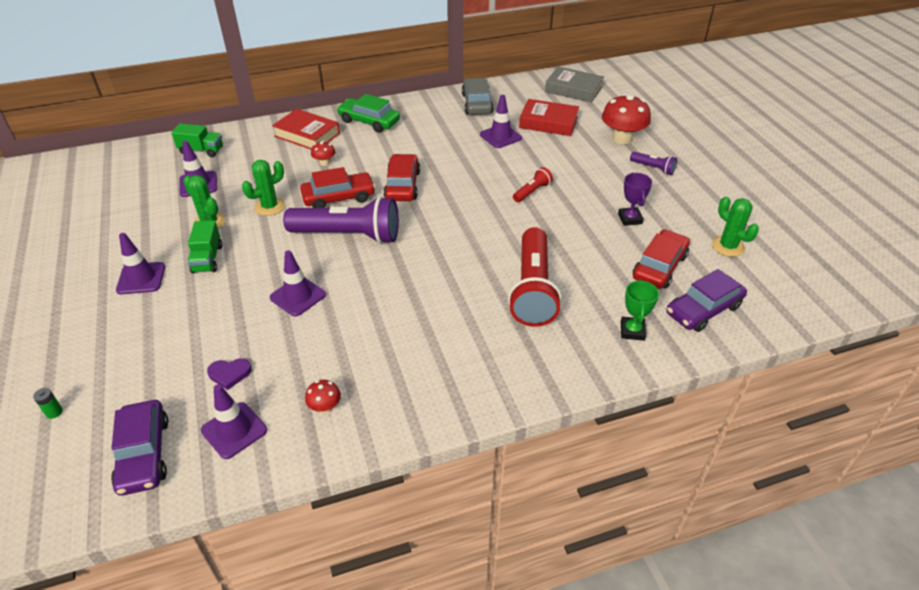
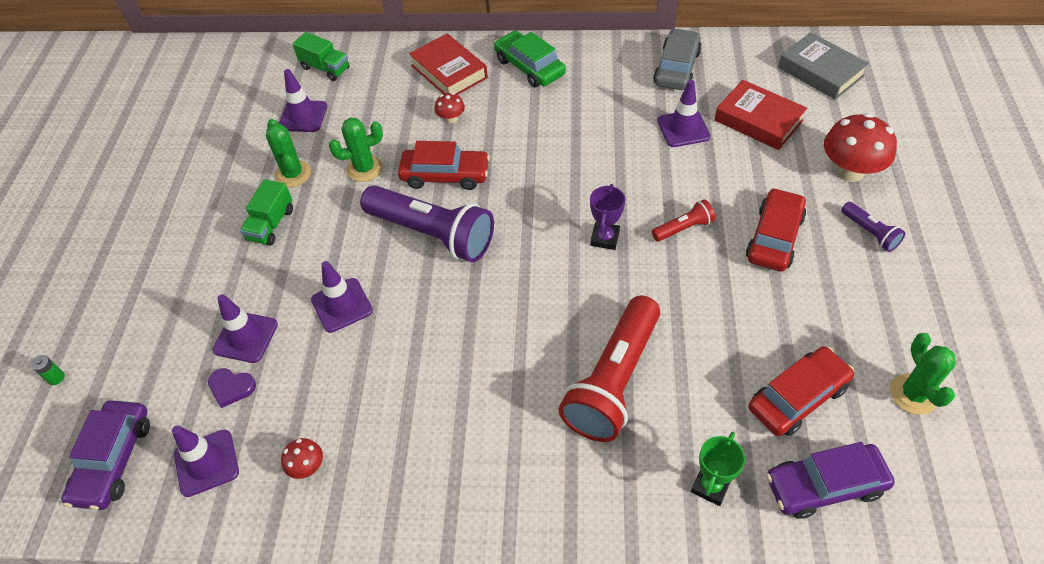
camera: 25 degrees right, 10 degrees up
purple traffic cone [116,233,165,294] -> purple traffic cone moved to [212,294,278,363]
red car [383,154,420,201] -> red car moved to [746,188,806,272]
purple trophy [618,173,652,226] -> purple trophy moved to [590,184,625,250]

